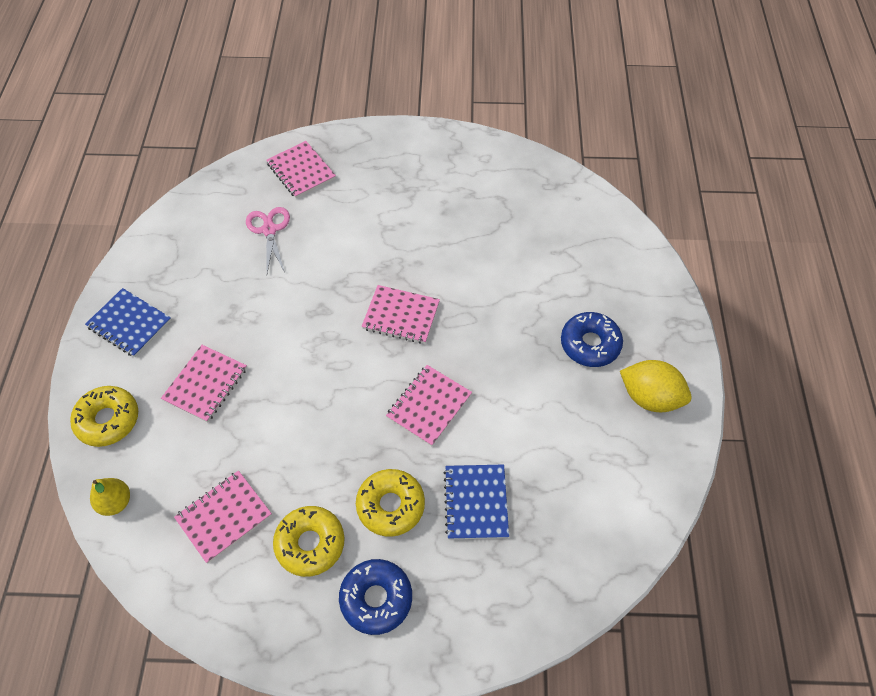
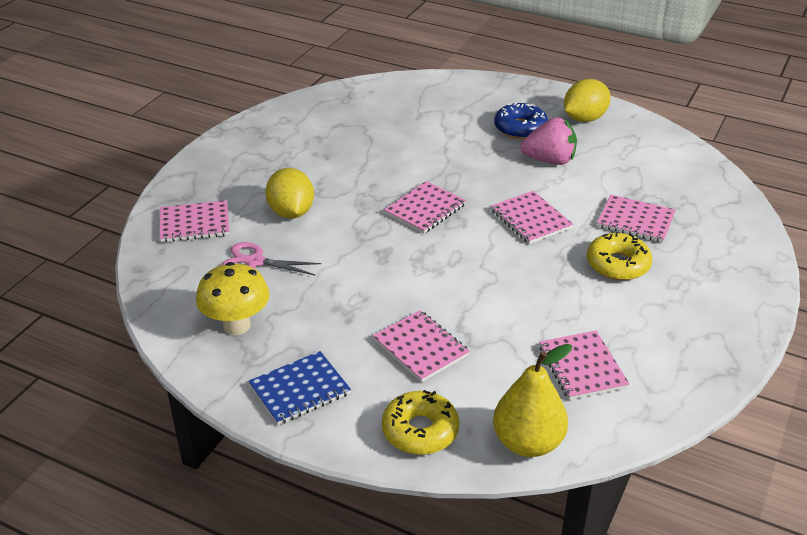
camera: 65 degrees left, 20 degrees down
yellow pear [90,478,130,516] -> yellow pear [493,344,572,457], size x1.71
yellow donut [273,506,345,577] -> none
blue donut [339,559,412,635] -> none
blue notebook [444,464,509,539] -> pink notebook [597,195,676,242]
none -> yellow mushroom [196,262,270,335]
none -> yellow lemon [266,168,314,219]
none -> pink strawberry [520,117,577,165]

